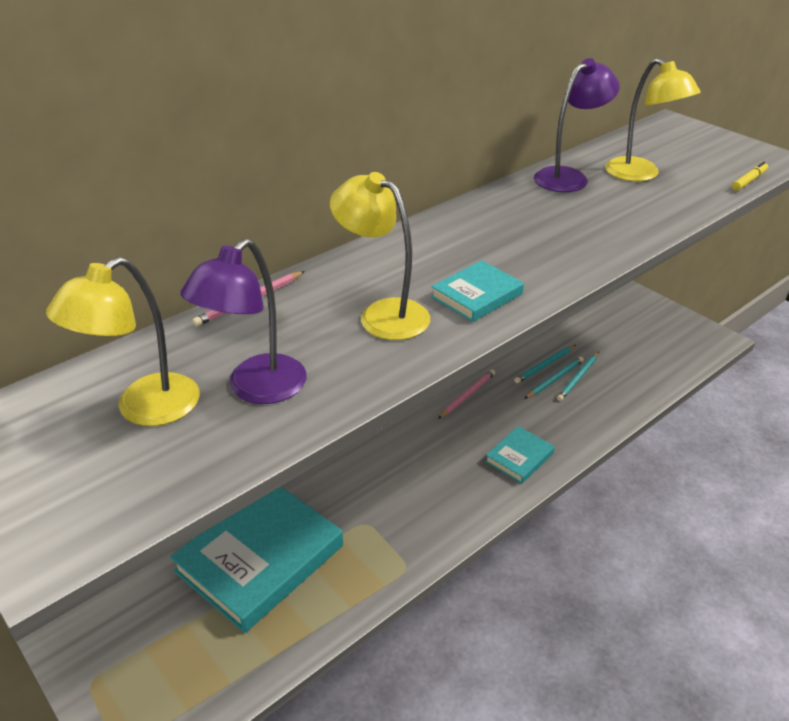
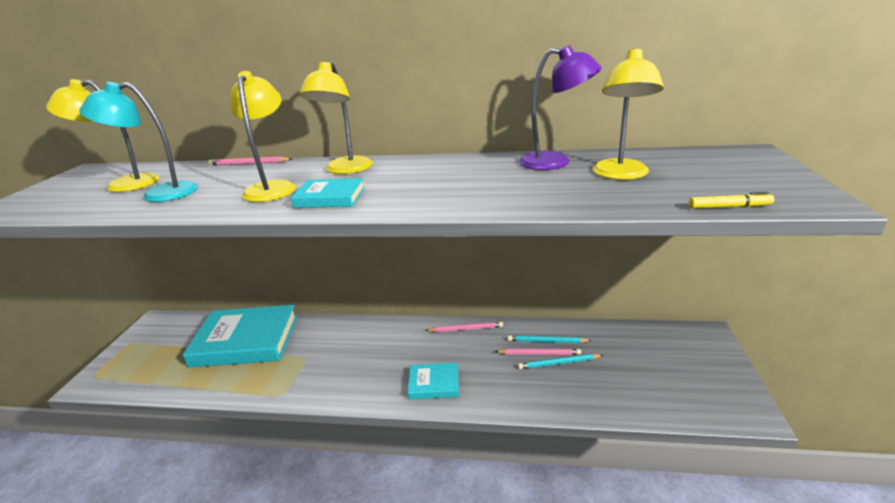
camera: 50 degrees right, 10 degrees down
purple lamp [181,239,307,404] -> turquoise lamp [79,82,198,202]
turquoise pencil [524,356,584,399] -> pink pencil [495,349,581,355]
none -> yellow lamp [299,61,373,174]

